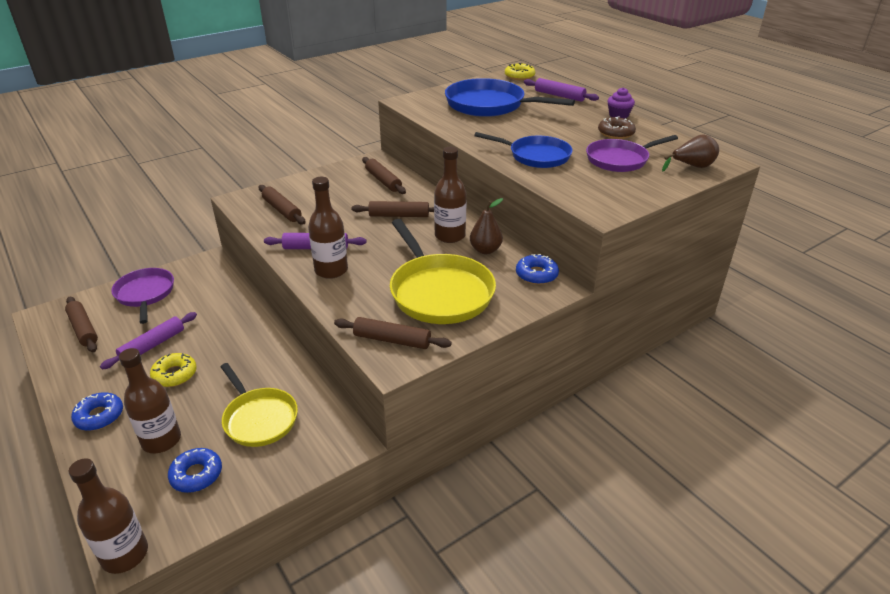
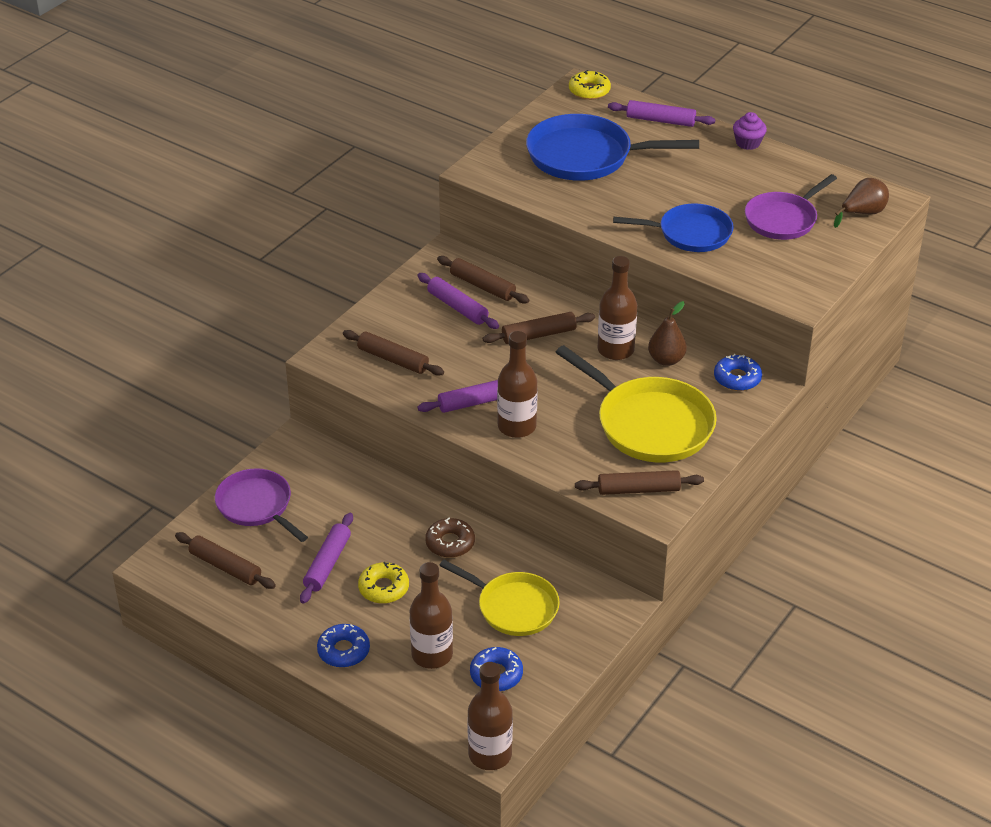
camera: 20 degrees left, 5 degrees up
brown donut [598,117,636,139] -> brown donut moved to [425,518,475,558]
none -> purple rolling pin [418,273,499,329]

